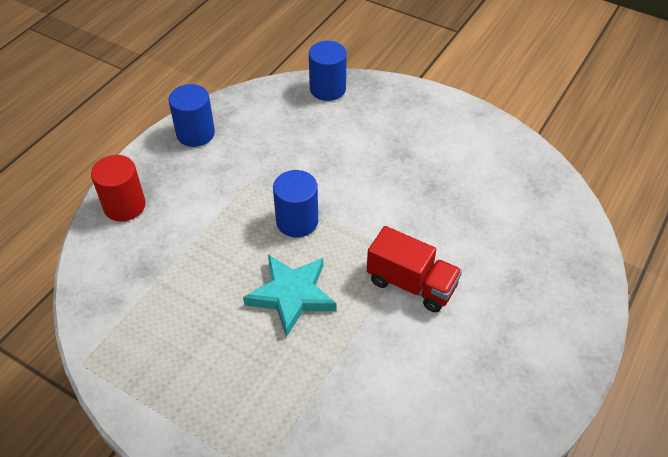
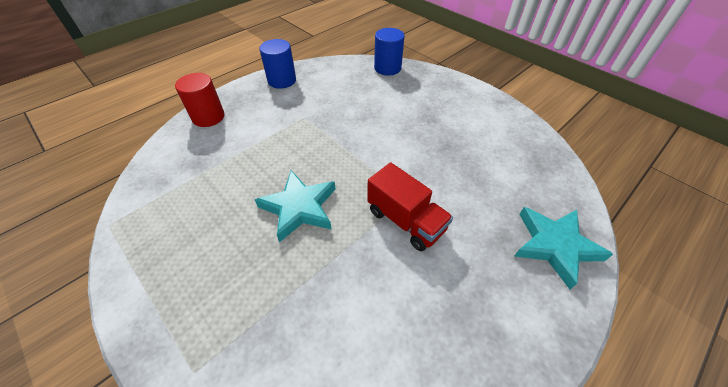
camera: 15 degrees right, 0 degrees up
blue cylinder [273,170,318,237] -> none
none -> turquoise star [515,207,613,289]

